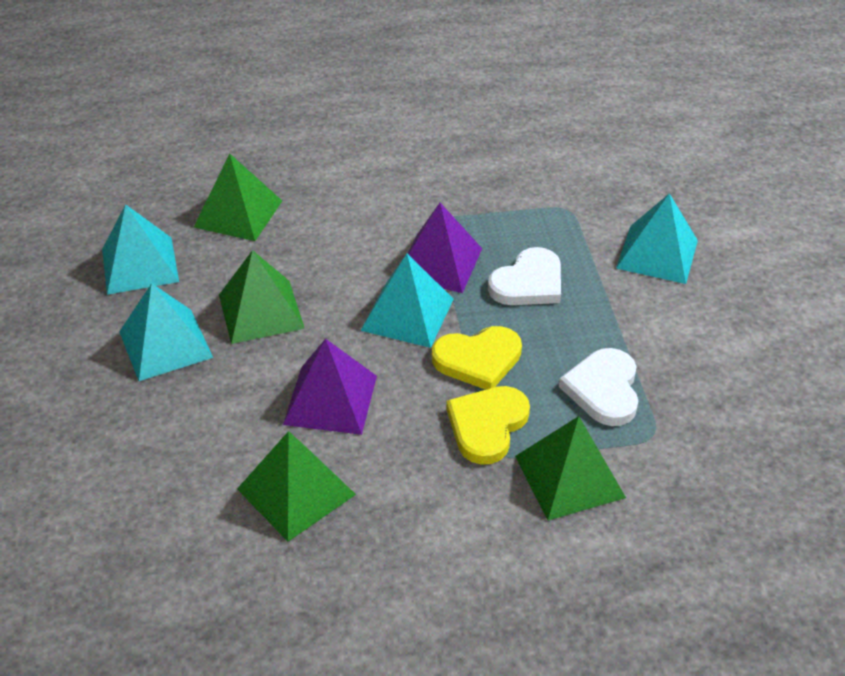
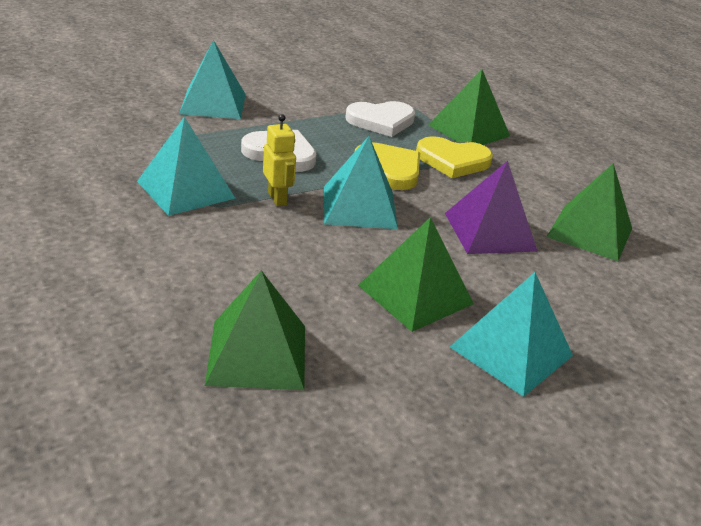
camera: 115 degrees left, 10 degrees down
turquoise pyramid [102,204,179,295] -> turquoise pyramid moved to [137,116,235,216]
purple pyramid [407,203,482,293] -> yellow robot [263,114,296,207]

